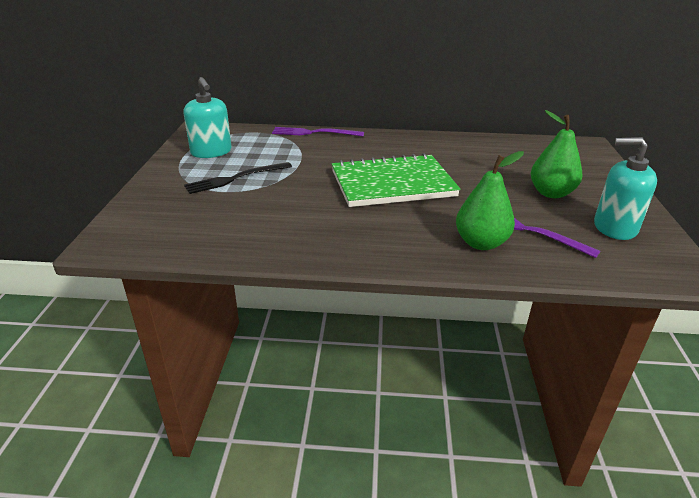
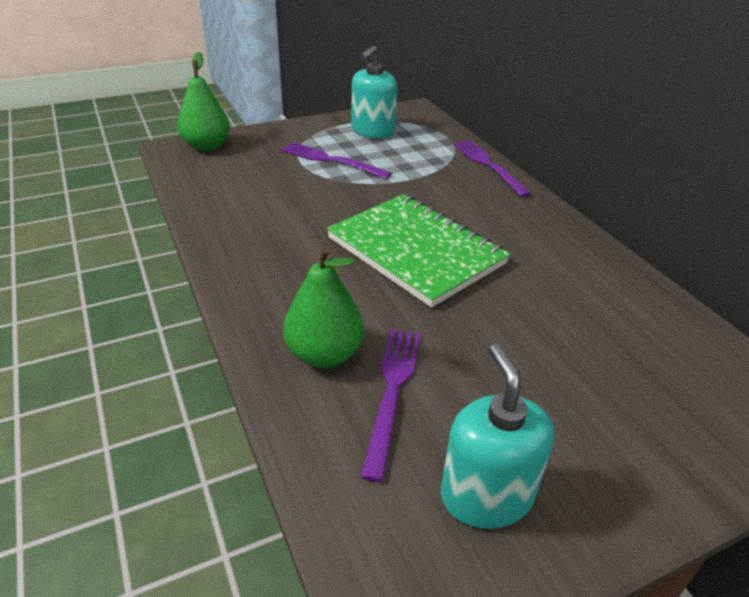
camera: 60 degrees right, 5 degrees up
black fork [184,162,292,194] -> purple fork [281,142,392,179]
green pear [530,110,582,198] -> green pear moved to [178,52,230,151]

